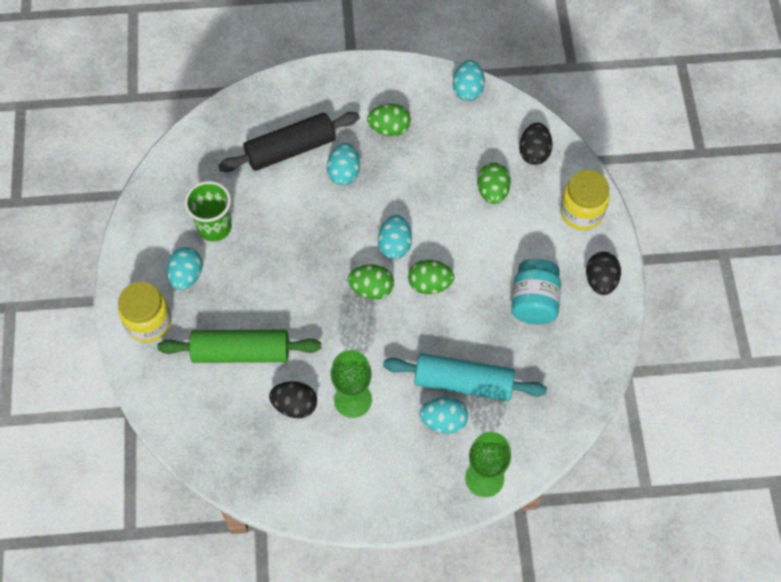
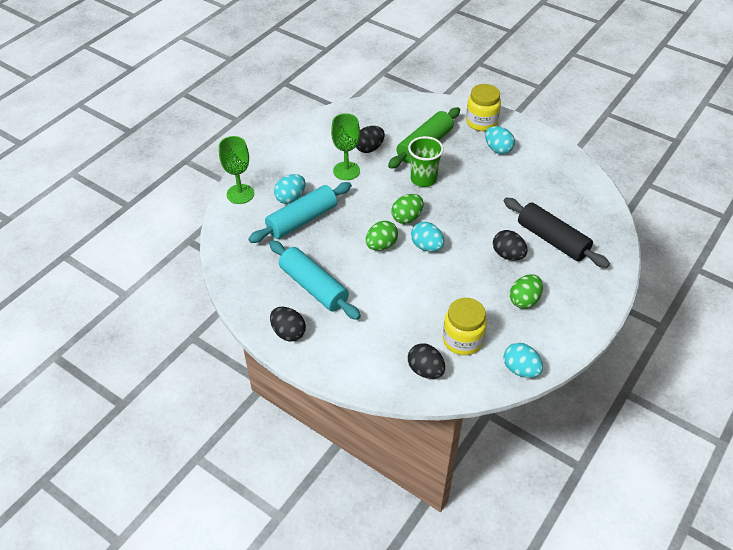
camera: 130 degrees right, 15 degrees down
green cup [184,181,232,242] -> green cup moved to [408,136,444,187]
black rolling pin [218,112,360,172] -> black rolling pin turned 60 degrees counterclockwise [504,198,610,268]
turquoise egg [327,143,360,185] -> black egg [493,230,527,261]
green egg [477,163,511,204] -> none
turquoise jar [511,259,561,324] -> turquoise rolling pin [269,240,361,320]
yellow jar [560,170,610,230] -> yellow jar moved to [443,298,487,355]

